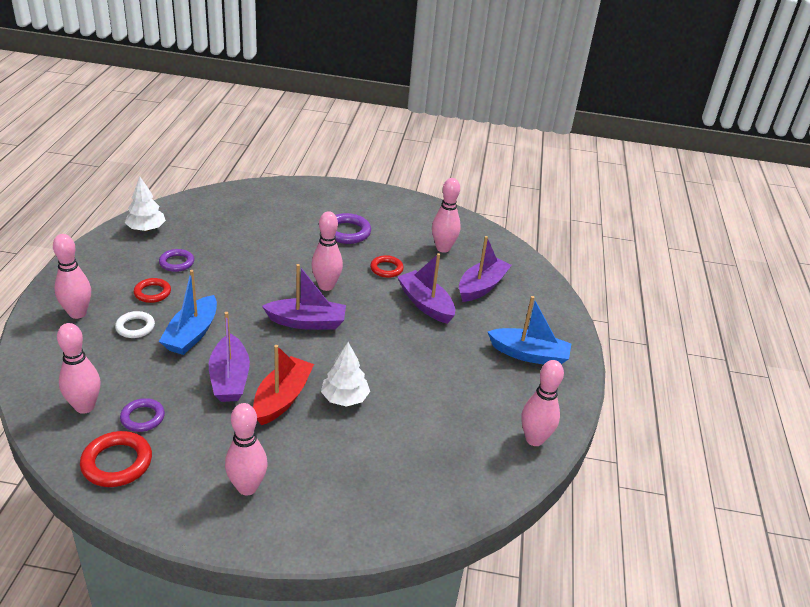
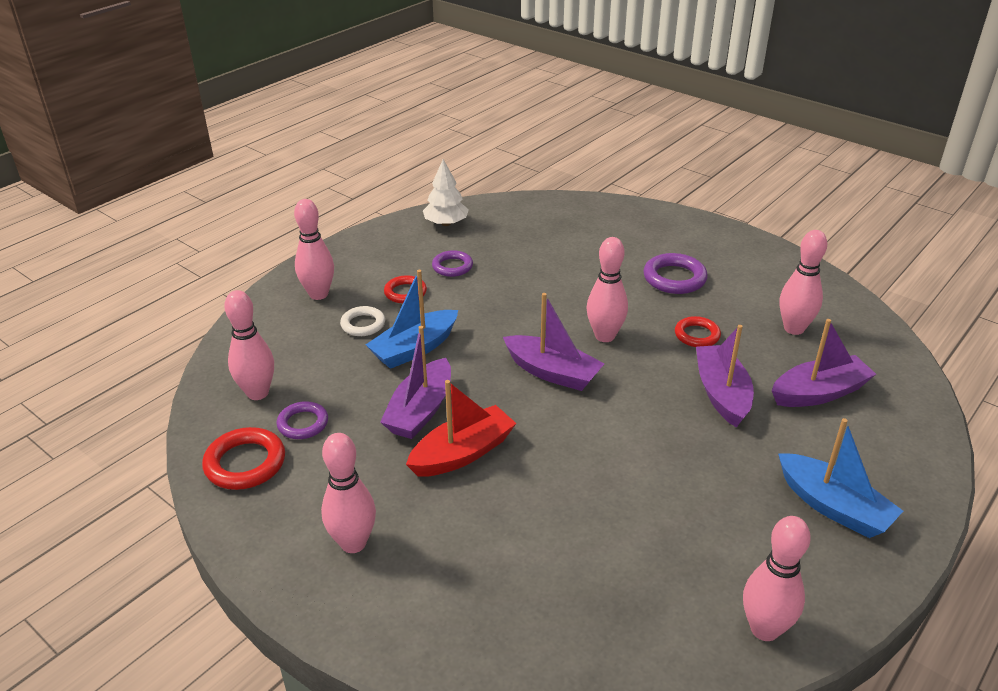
camera: 35 degrees right, 0 degrees up
white tree [321,342,370,407] -> none

